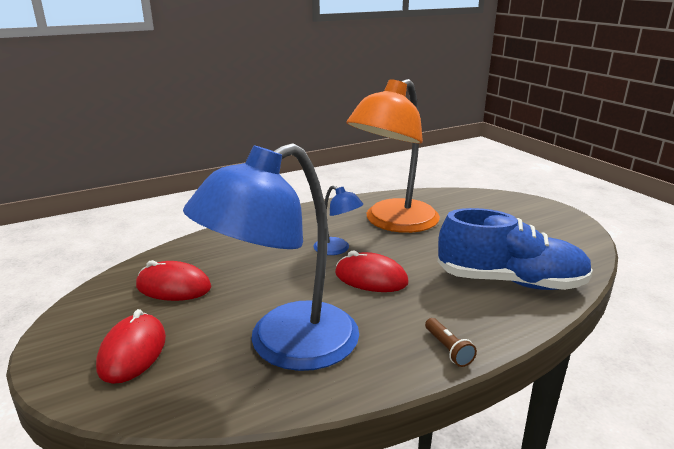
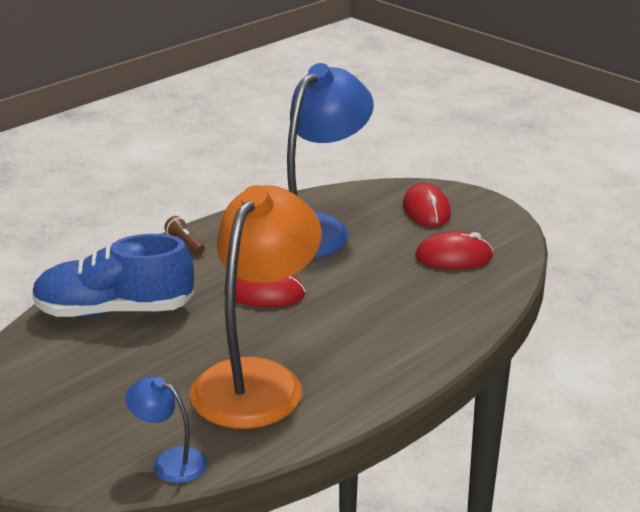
camera: 165 degrees right, 5 degrees up
blue lamp [313,185,363,255] -> blue lamp moved to [125,376,207,483]

